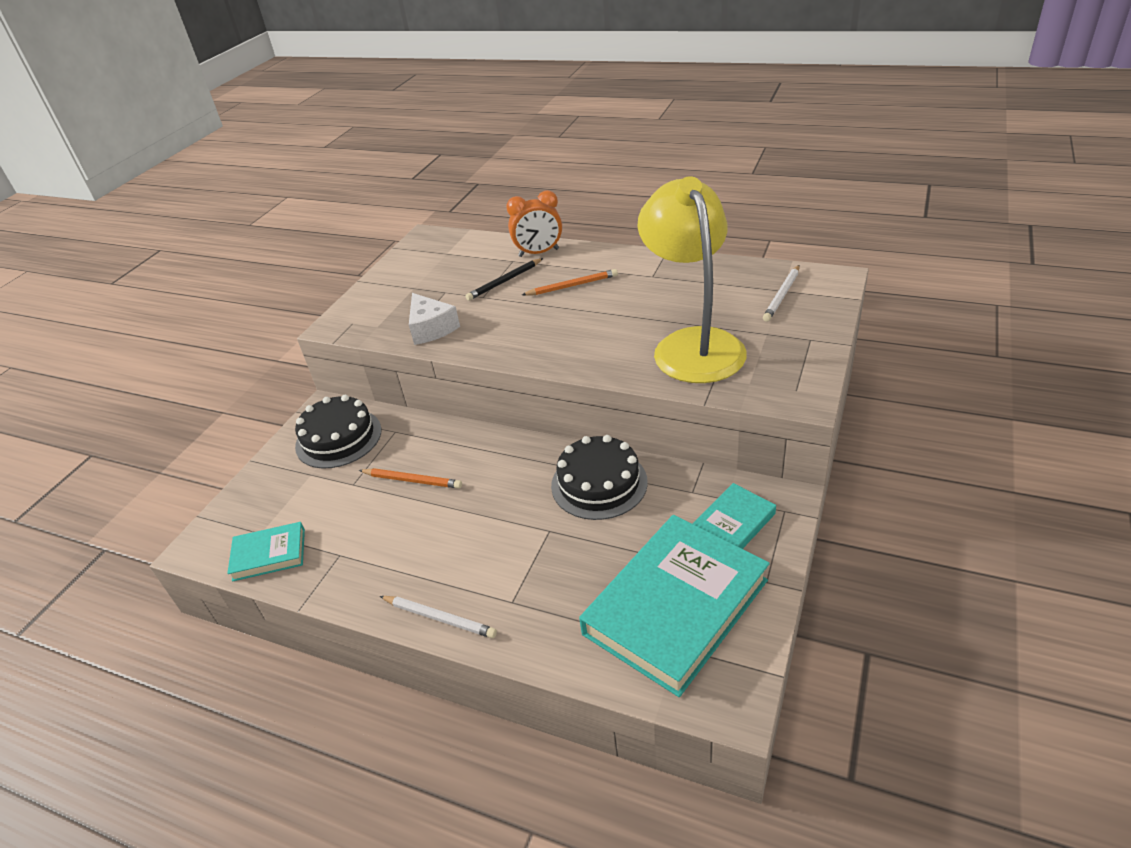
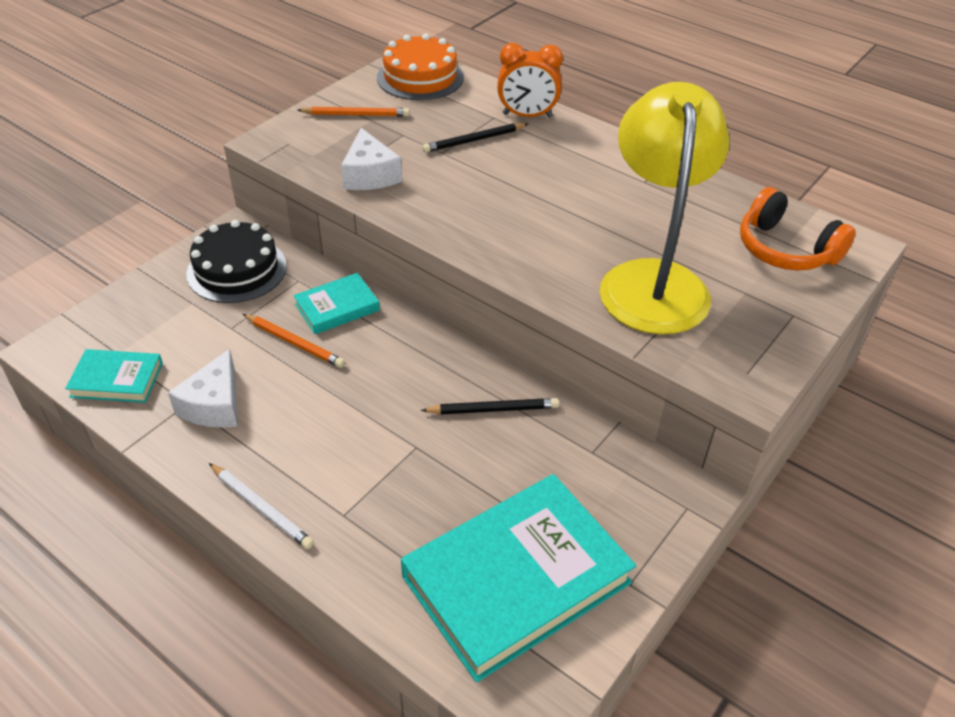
camera: 10 degrees right, 5 degrees up
orange pencil [522,269,618,296] -> orange pencil moved to [297,106,410,117]
black cake [551,435,648,520] -> black pencil [421,398,559,414]
turquoise book [692,483,776,549] -> turquoise book moved to [293,273,380,334]
white pencil [763,265,800,322] -> orange headphones [740,187,856,271]
none -> white cheese [168,349,238,428]
none -> orange cake [377,34,464,100]

